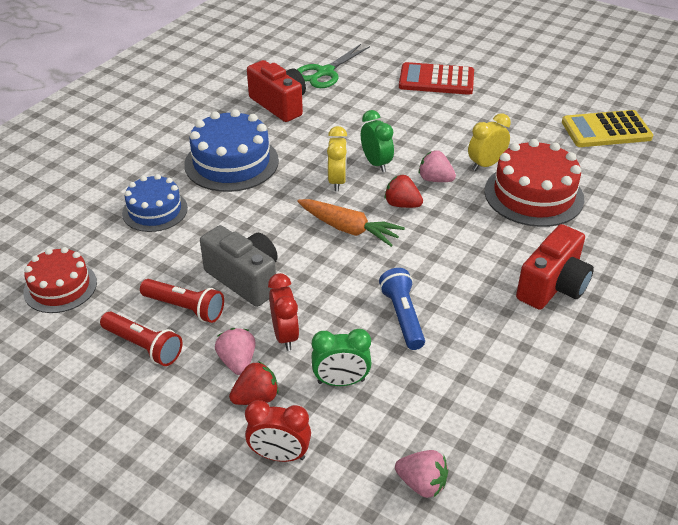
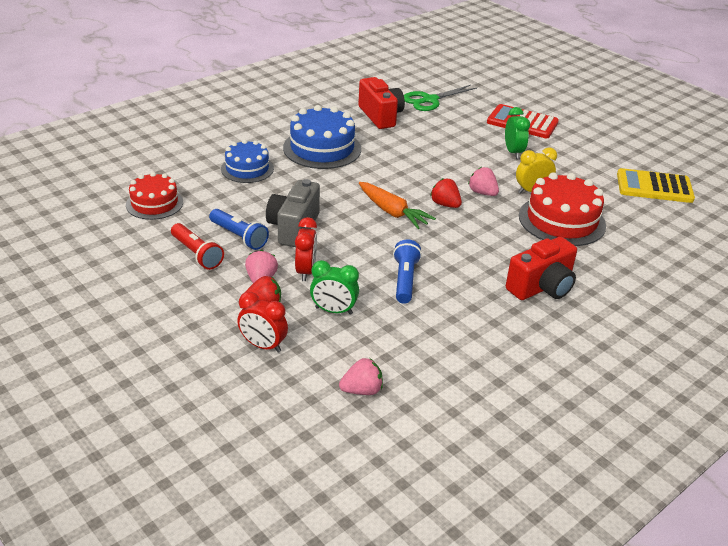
camera: 15 degrees right, 5 degrees down
red flashlight [140,279,224,323] -> blue flashlight [209,209,269,250]
grey camera [200,225,278,307] -> grey camera turned 135 degrees counterclockwise [266,179,320,247]
yellow clock [327,126,347,191] -> none
green clock [361,110,394,172] -> green clock moved to [505,107,530,159]
pink strawberry [395,450,448,498] -> pink strawberry turned 60 degrees counterclockwise [339,358,383,395]

